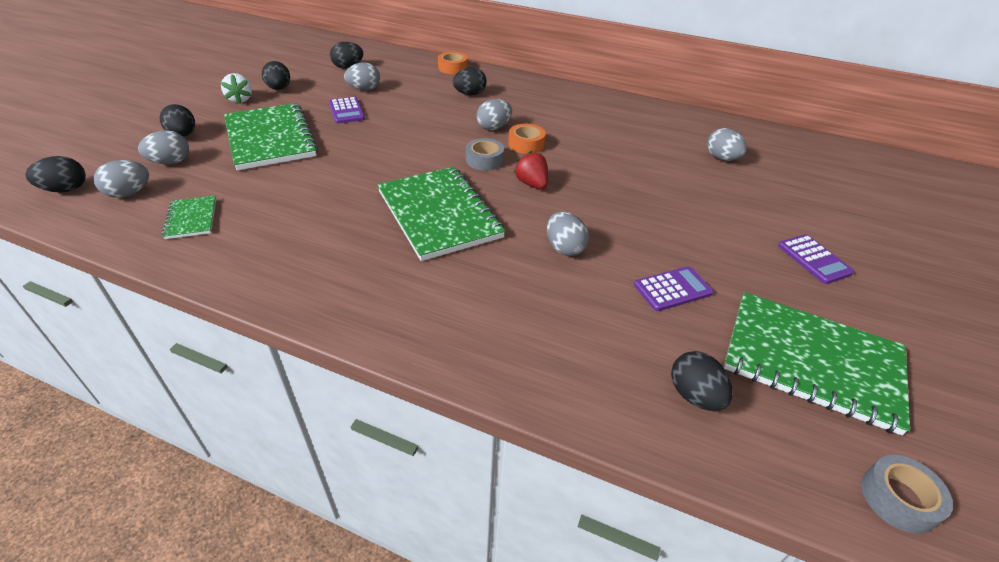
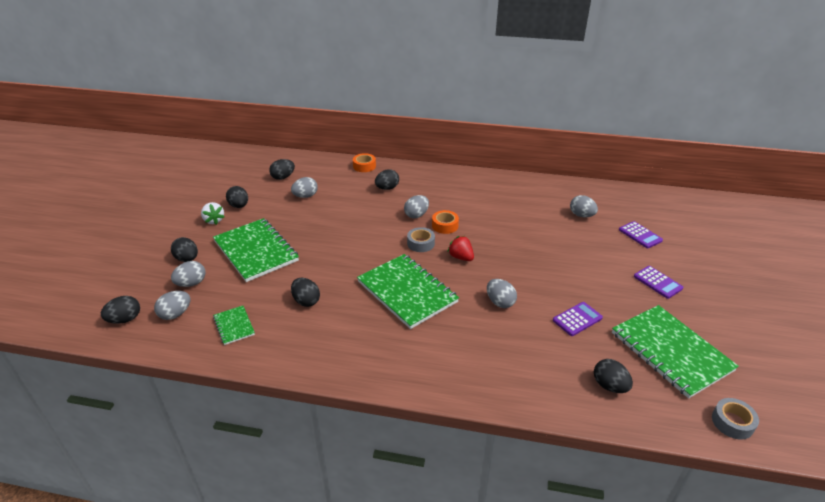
camera: 10 degrees left, 5 degrees down
purple calculator [329,97,365,124] -> purple calculator moved to [619,221,663,248]
green notebook [724,292,910,435] -> green notebook turned 45 degrees clockwise [612,305,739,398]
none -> black egg [291,278,320,307]

